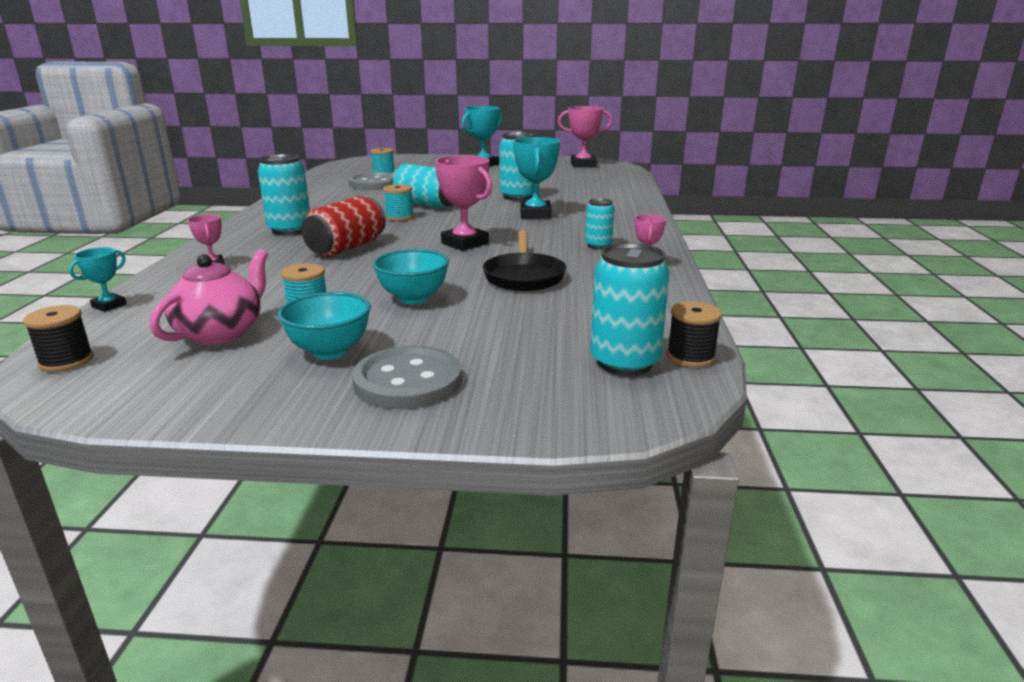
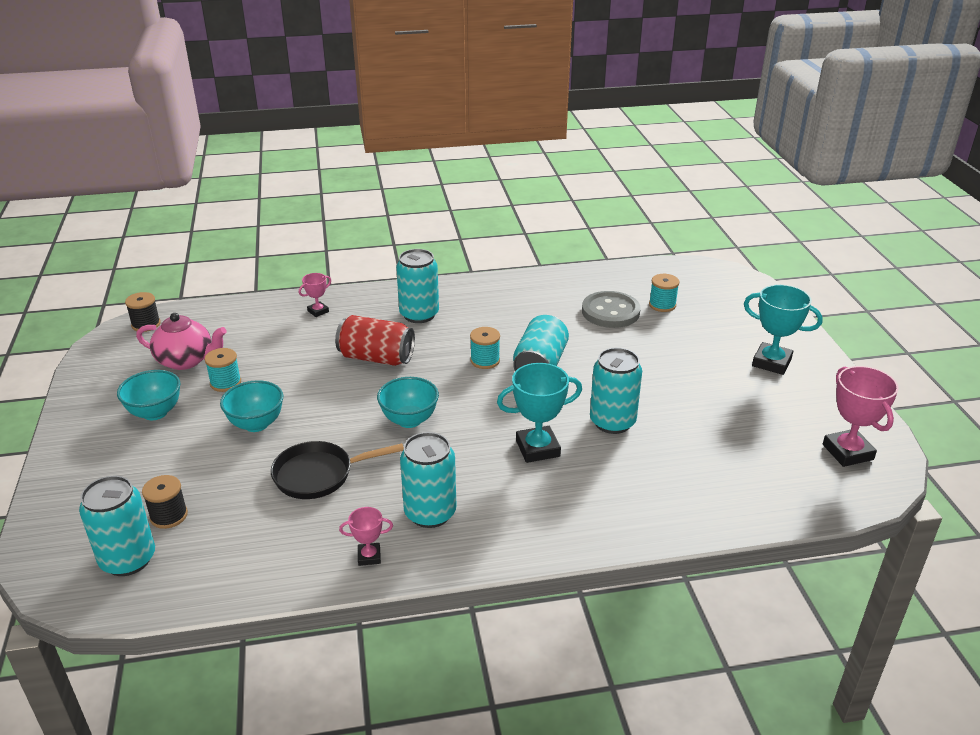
camera: 75 degrees right, 10 degrees up
turquoise trophy [69,247,127,312] -> none
grey button [352,346,462,409] -> none
pink trophy [435,155,492,251] -> turquoise bowl [377,377,439,428]
turquoise can [585,198,614,249] -> turquoise can [400,432,457,528], size x1.71
black spool [667,301,722,367] -> black spool moved to [142,475,188,529]

